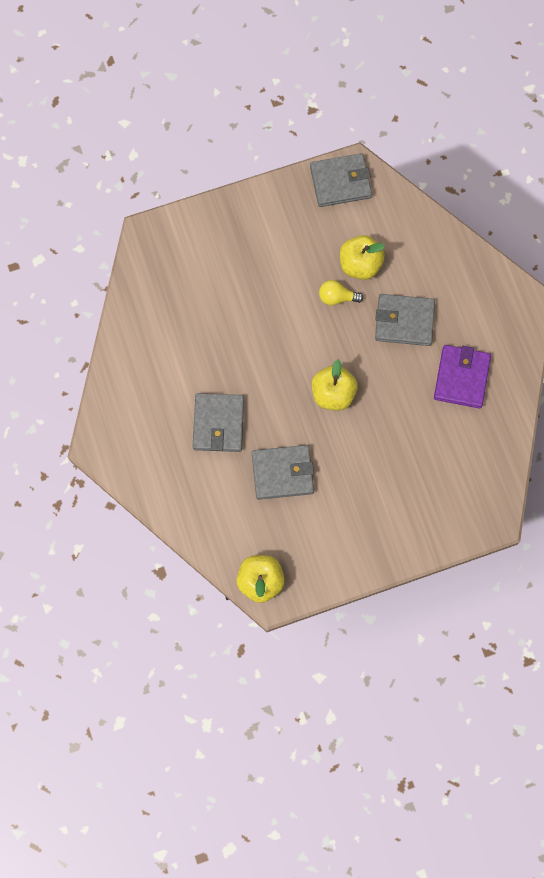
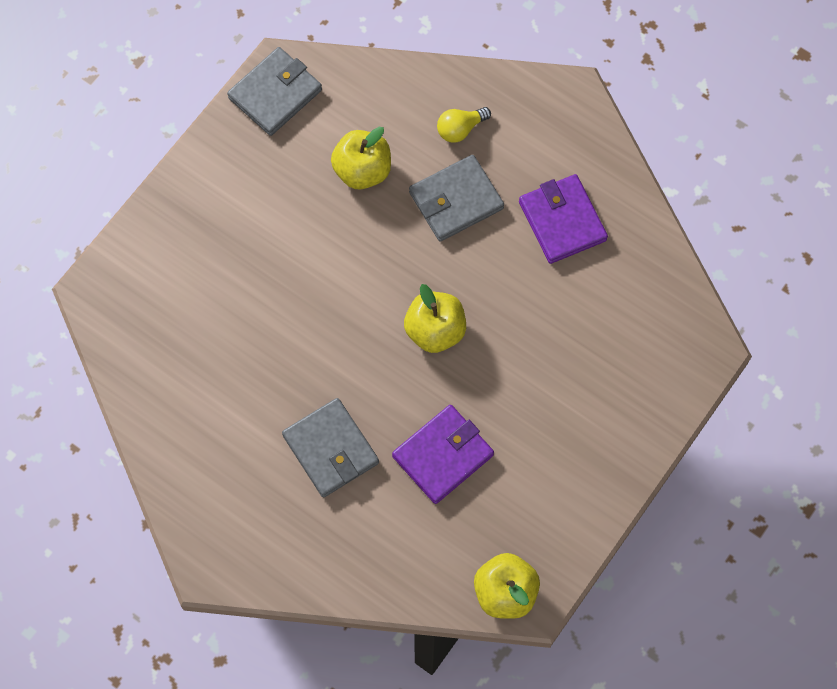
camera: 35 degrees left, 5 degrees down
grey wallet [252,445,314,500] -> purple wallet [392,405,494,504]
yellow light bulb [319,280,364,305] -> yellow light bulb moved to [437,107,491,143]

